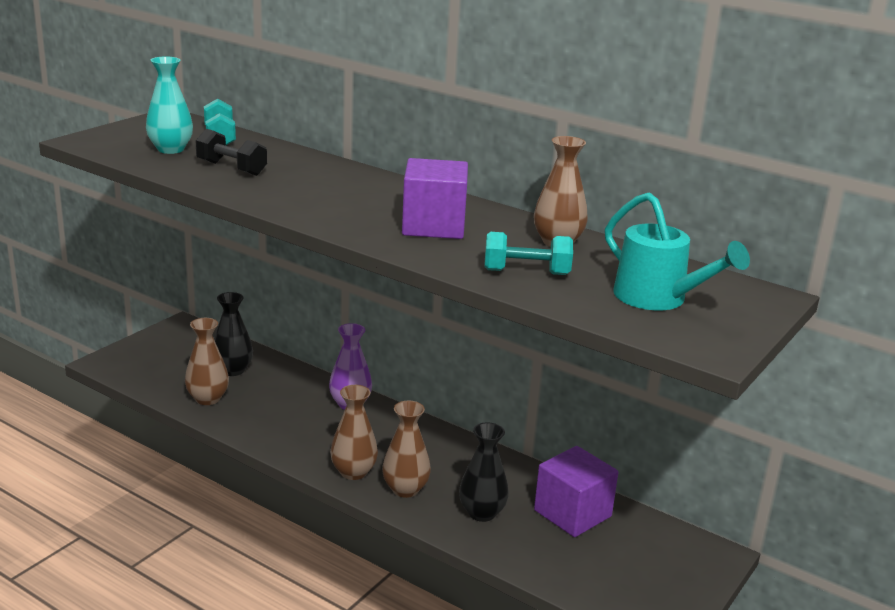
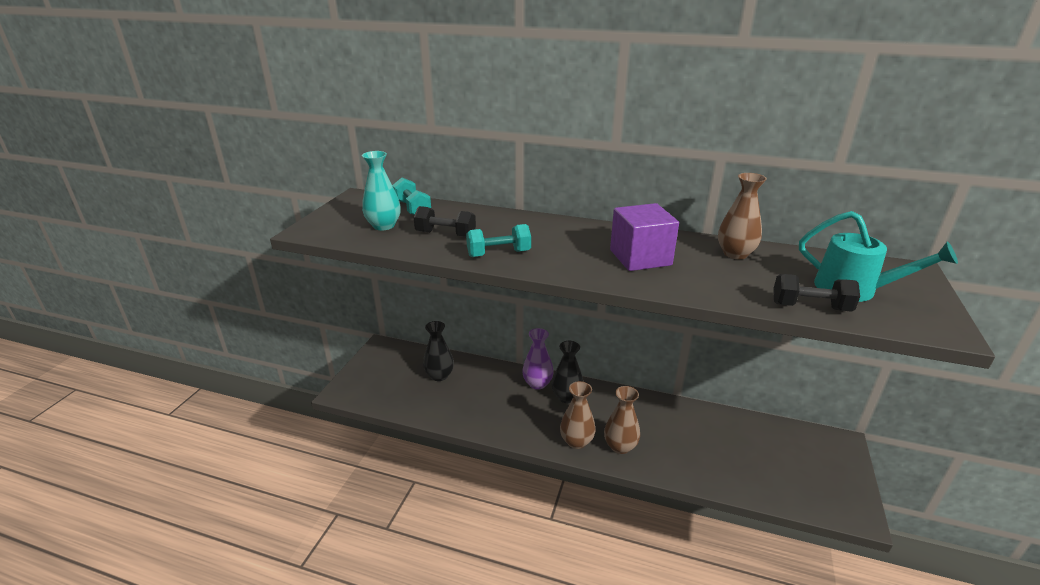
camera: 15 degrees left, 5 degrees up
brown vase [185,318,229,405] -> none
black vase [459,422,509,522] -> black vase moved to [552,341,583,403]
turquoise dumbbell [484,232,573,275] -> turquoise dumbbell moved to [466,224,531,257]
purple cube [534,446,618,537] -> none
none -> black dumbbell [773,274,860,312]

